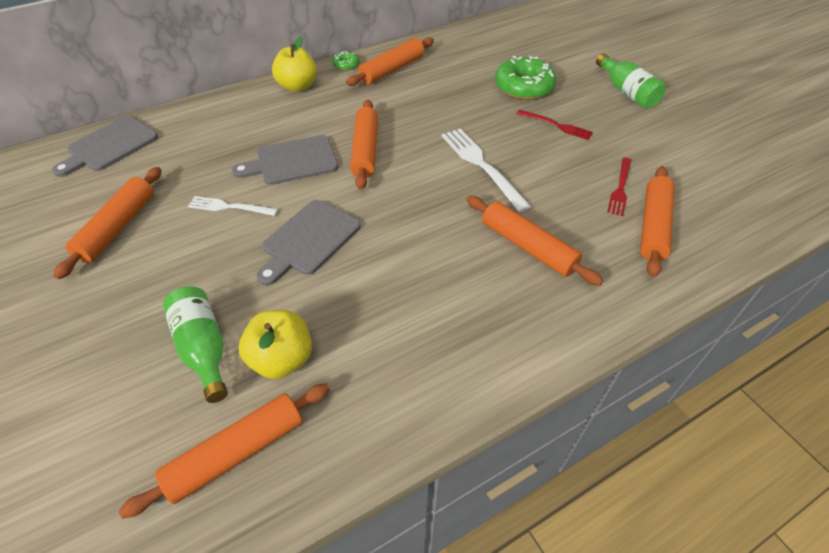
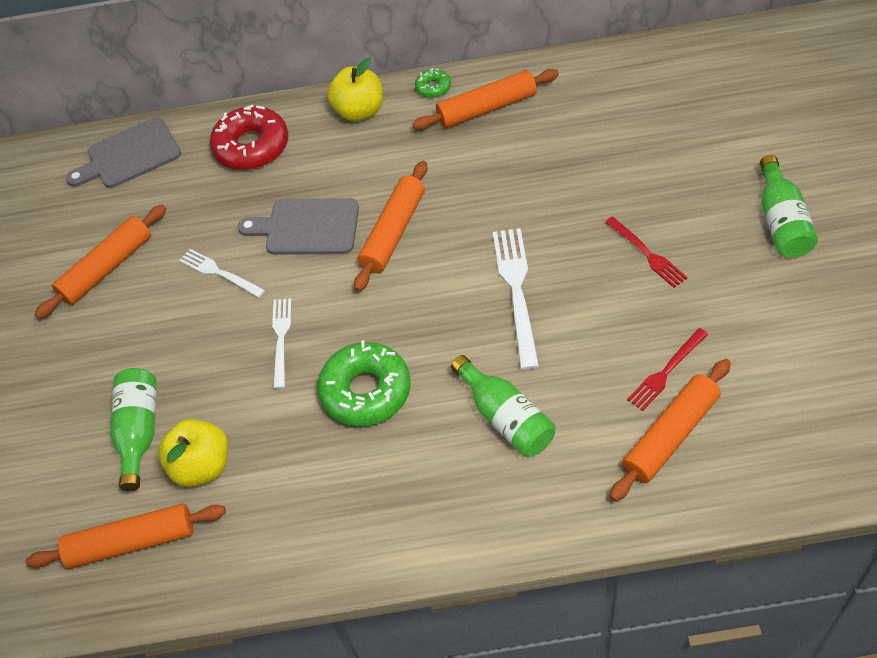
camera: 30 degrees right, 5 degrees up
grey cutting board [256,200,361,286] -> white fork [272,298,291,389]
orange rolling pin [466,196,603,286] -> green bottle [451,355,555,457]
green donut [495,56,557,100] -> green donut moved to [317,340,411,427]
none -> red donut [210,104,288,170]

